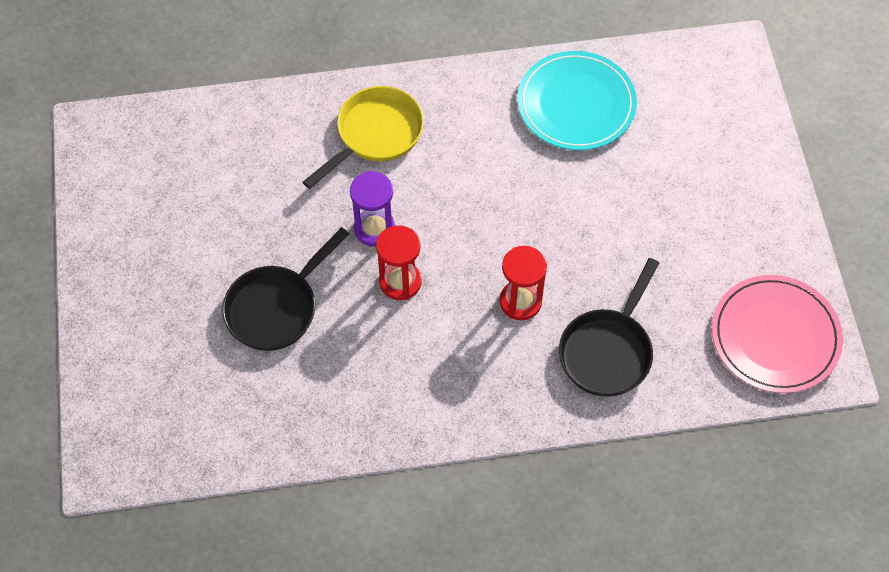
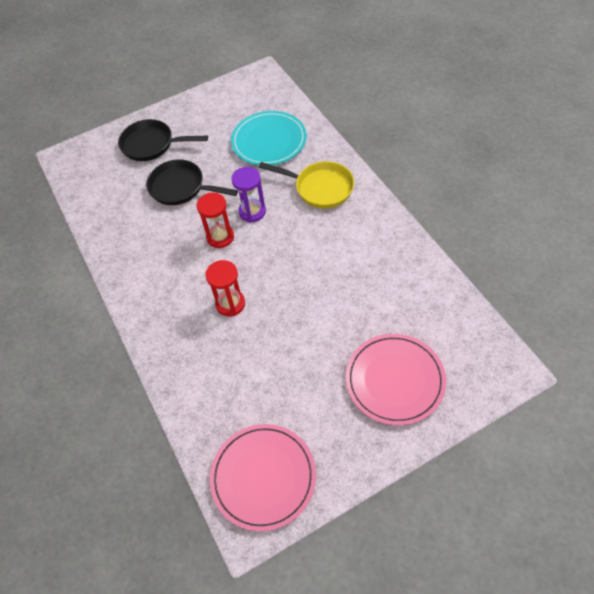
camera: 75 degrees right, 5 degrees down
turquoise plate [517,51,637,150] -> turquoise plate moved to [231,111,307,165]
black pan [559,258,659,397] -> black pan moved to [118,119,208,161]
none -> pink plate [346,334,446,425]

